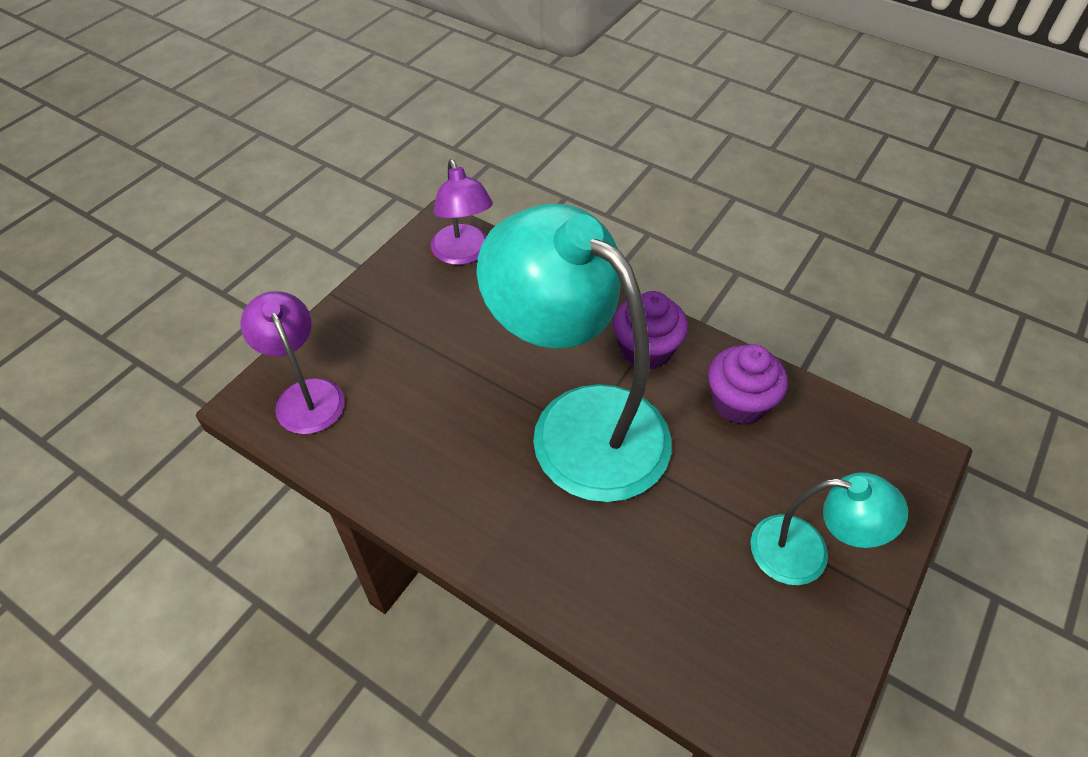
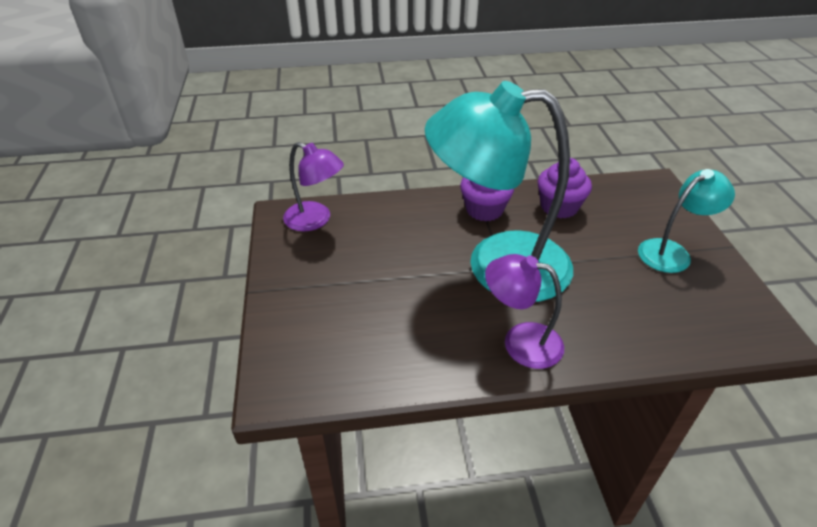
camera: 40 degrees left, 10 degrees down
purple lamp [240,291,345,434] -> purple lamp moved to [485,254,564,369]

